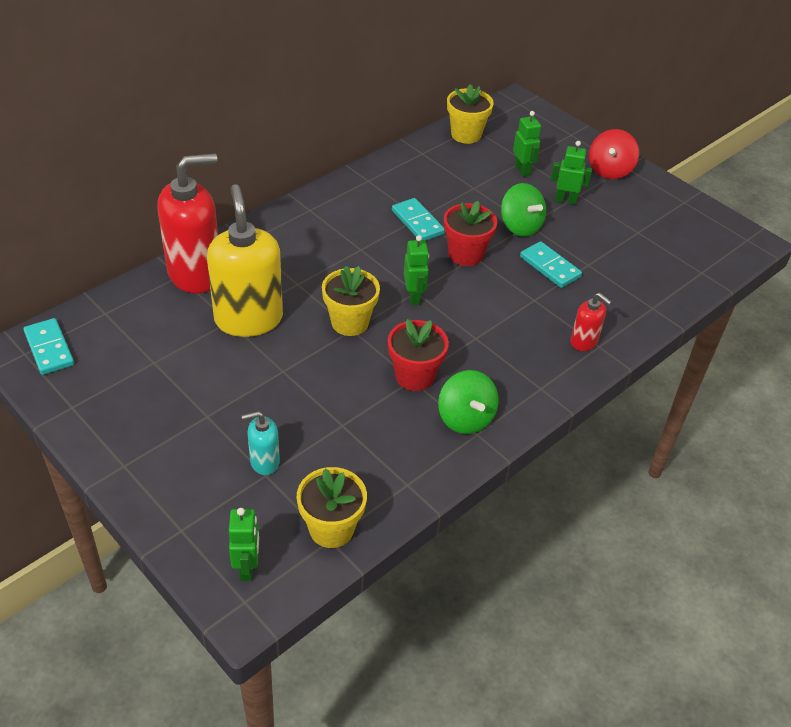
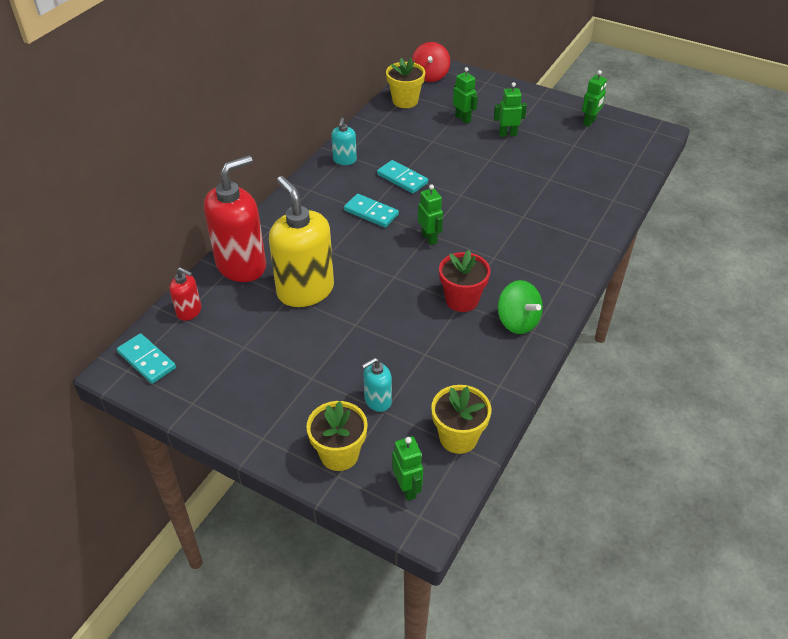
camera: 15 degrees left, 0 degrees up
yellow flower pot [322,266,380,336] -> yellow flower pot moved to [306,401,368,471]
red flower pot [444,201,497,266] -> none
green spinning top [501,183,546,237] -> none
turquoise domino [520,241,582,288] -> turquoise domino moved to [344,194,399,228]
red soap dispenser [570,293,612,351] -> red soap dispenser moved to [169,267,201,321]
red spinning top [589,129,639,179] -> red spinning top moved to [412,42,450,82]
none -> turquoise soap dispenser [331,118,357,165]
none -> green robot [582,70,607,127]

